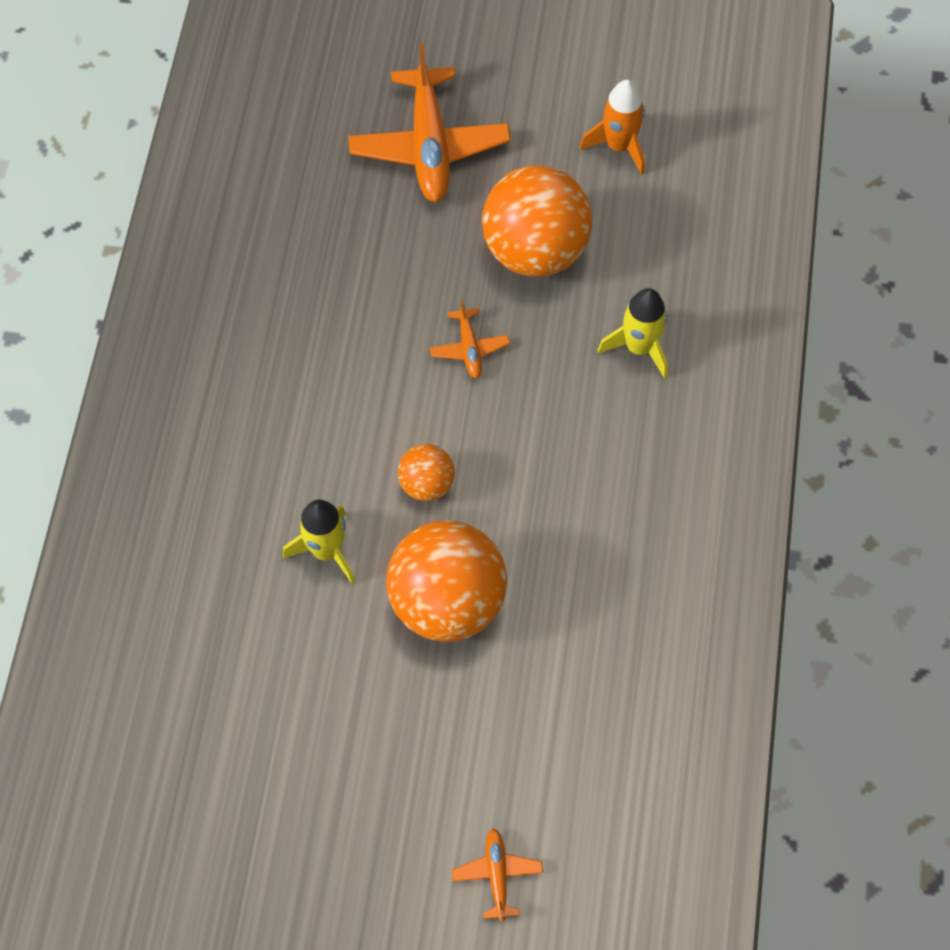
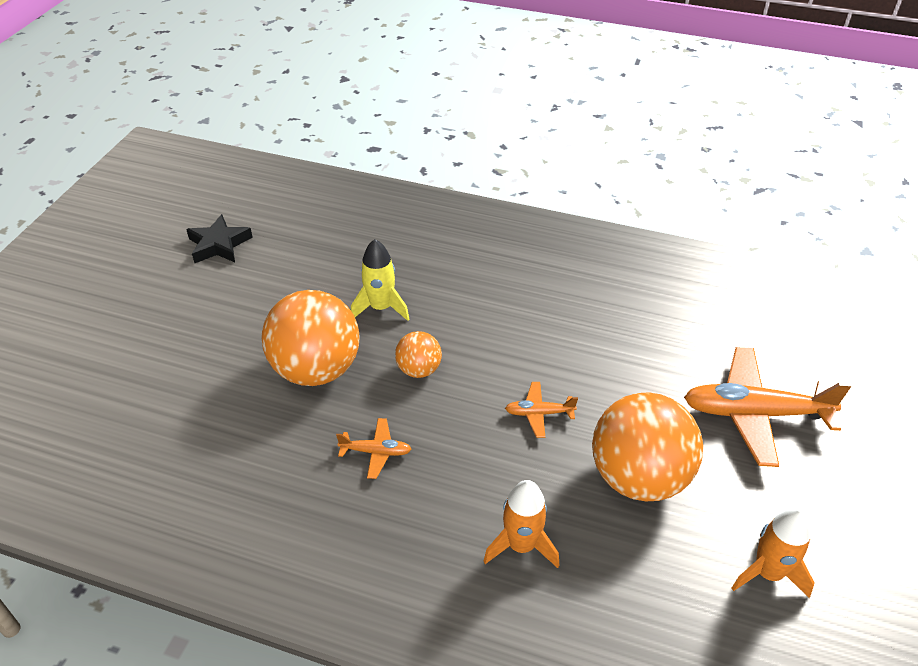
camera: 100 degrees right, 20 degrees down
orange plane [452,828,543,921] -> orange plane moved to [336,418,412,479]
yellow rocket [597,288,668,379] -> orange rocket [483,480,559,568]
none -> black star [186,214,253,263]

